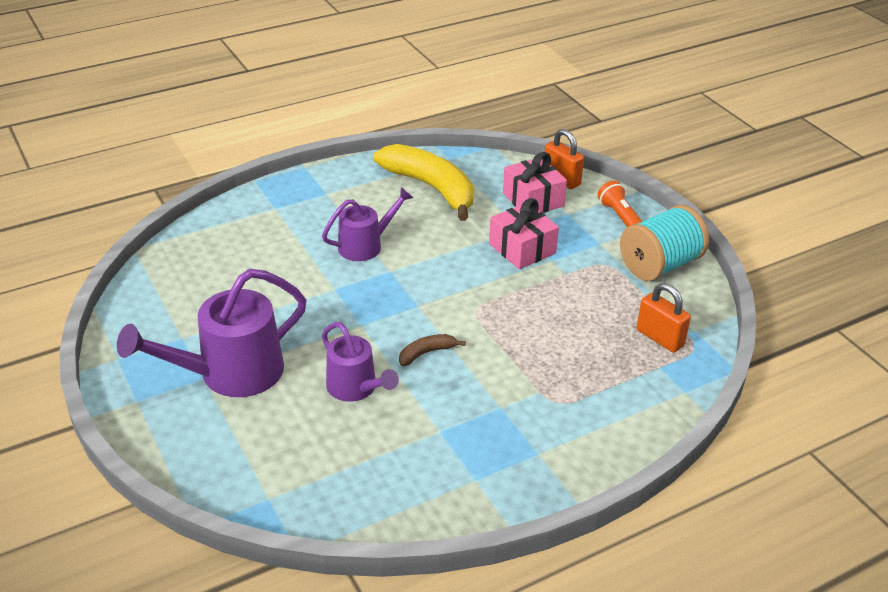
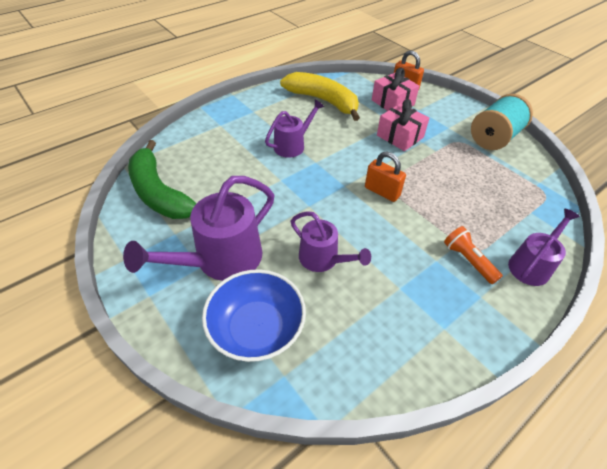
camera: 10 degrees left, 10 degrees up
brown banana [399,334,466,366] -> none
orange flashlight [597,180,642,227] -> orange flashlight moved to [444,226,503,284]
orange padlock [637,283,691,353] -> orange padlock moved to [365,152,406,202]
none -> green banana [128,140,197,219]
none -> blue bowl [202,269,306,362]
none -> purple watering can [508,209,580,286]

